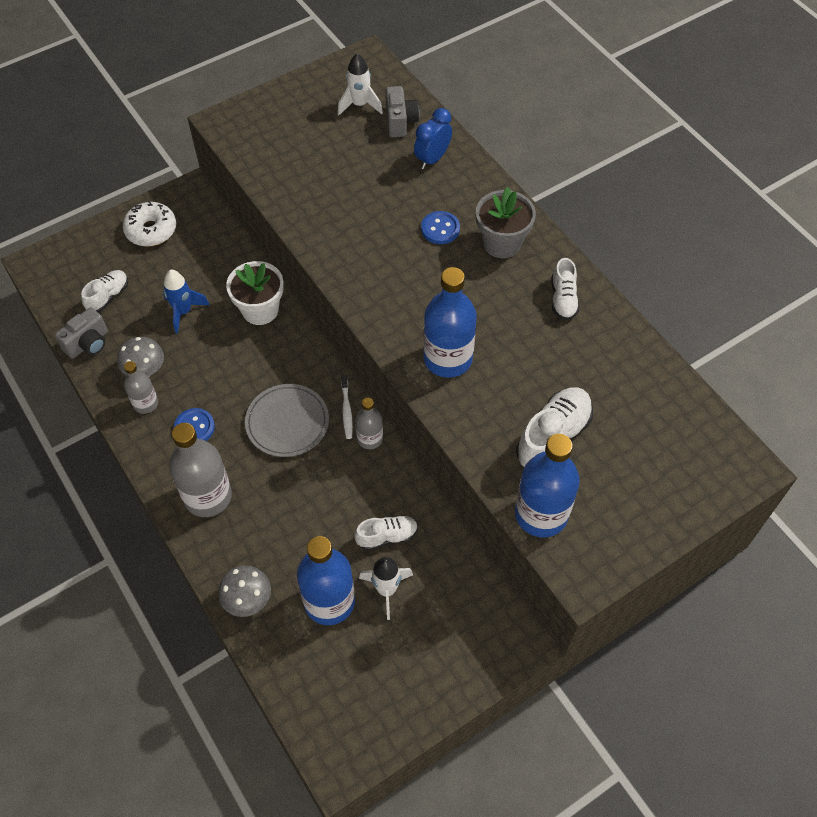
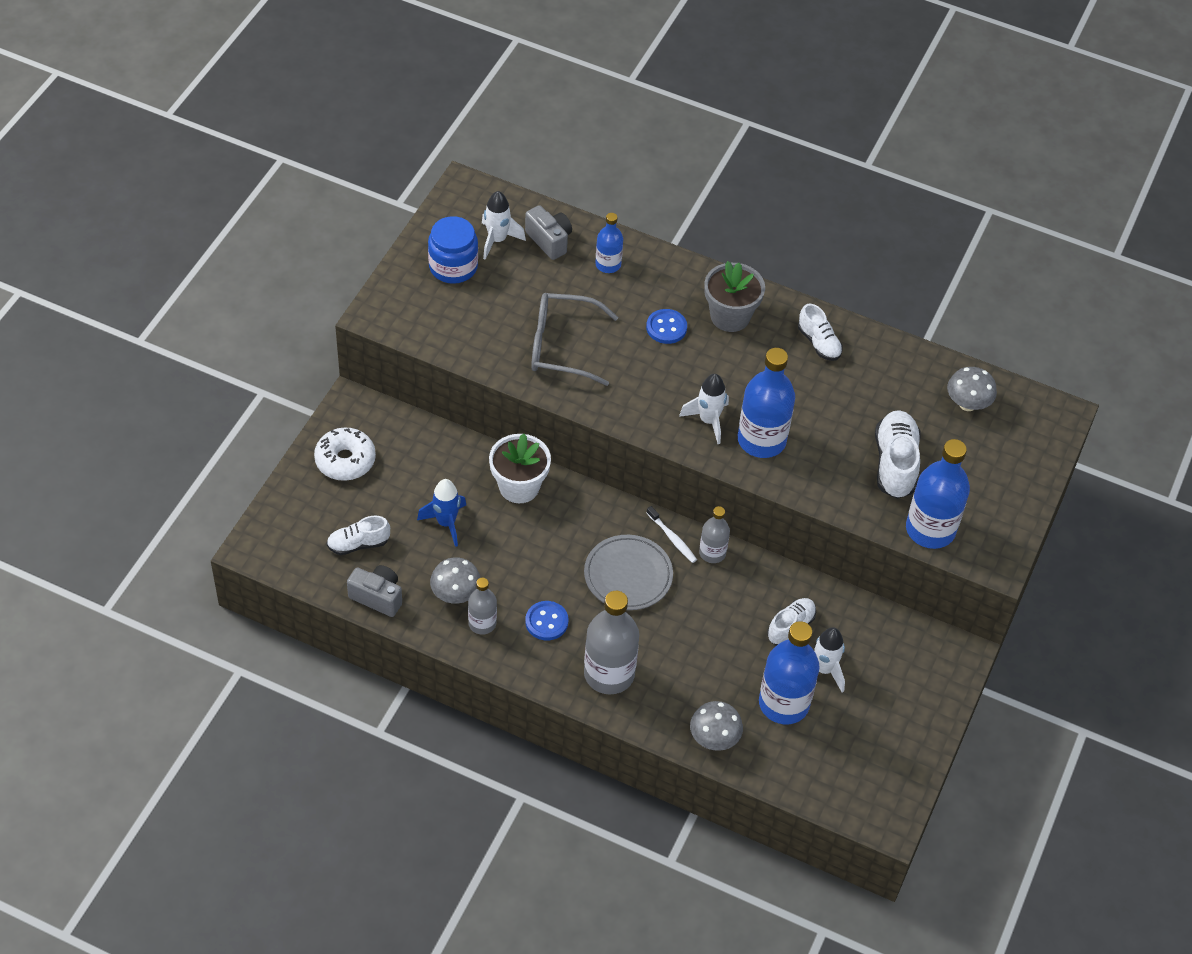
camera: 35 degrees left, 5 degrees down
grey camera [55,307,108,359] -> grey camera turned 75 degrees counterclockwise [347,565,402,617]
white shoe [81,270,128,312] -> white shoe turned 105 degrees counterclockwise [327,515,390,555]
blue clock [414,108,452,169] -> blue bottle [595,213,623,273]
none -> blue jar [428,216,478,284]
none -> grey glasses [531,293,618,386]
none -> white rocket [679,374,729,444]
none -> grey mushroom [947,367,997,411]

